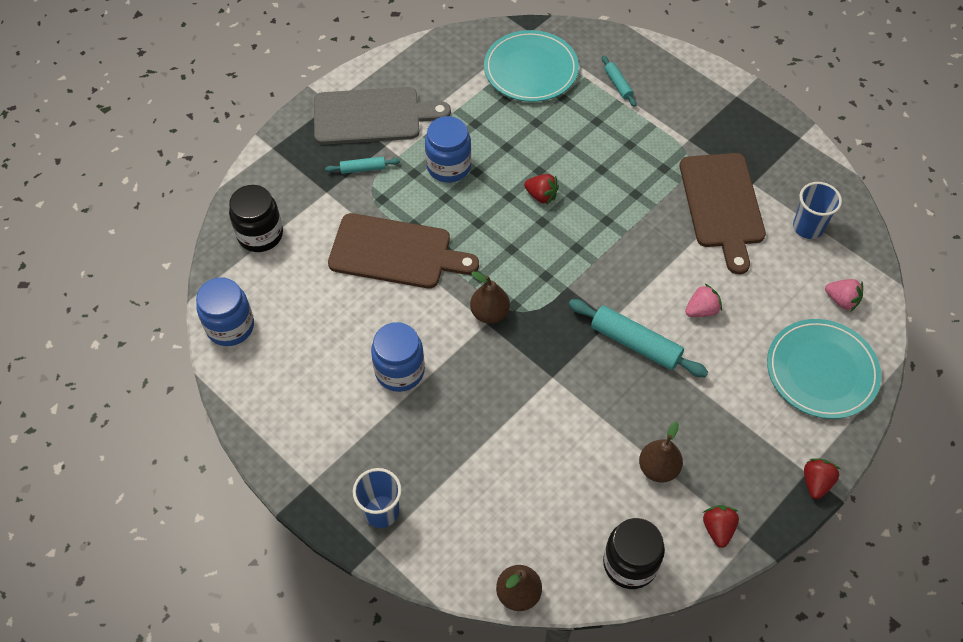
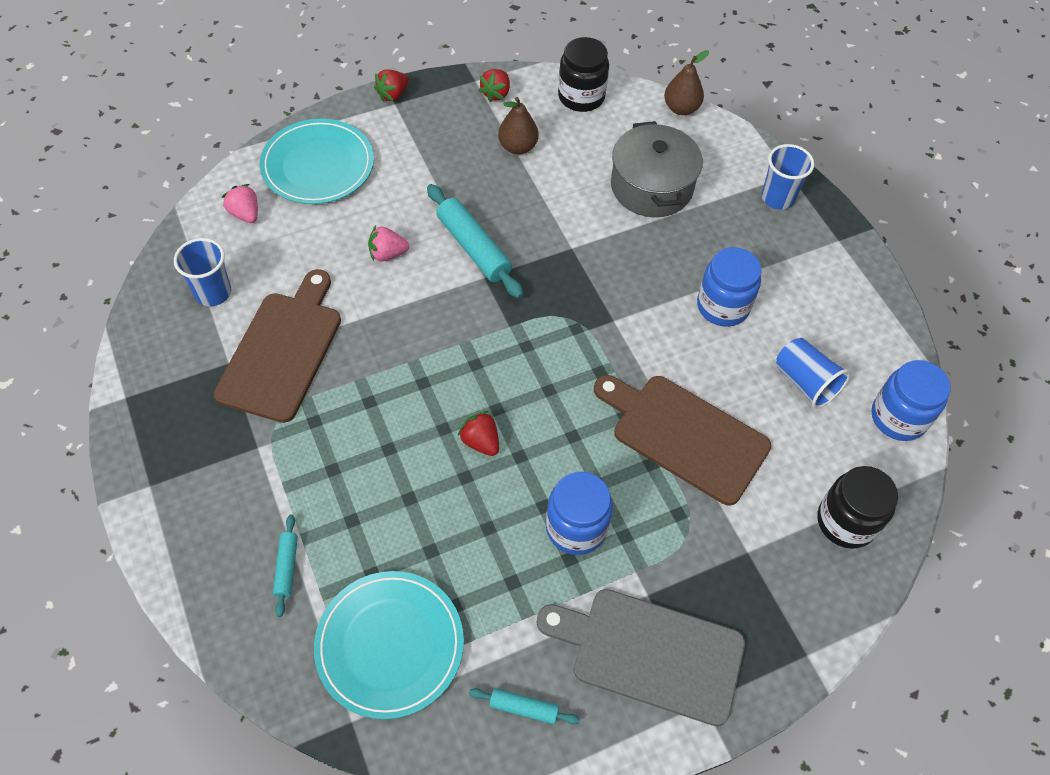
camera: 160 degrees left, 0 degrees up
turquoise rolling pin [325,157,400,174] -> turquoise rolling pin moved to [469,688,580,725]
brown pear [470,271,510,324] -> none
none -> grey pot [611,121,703,217]
none -> blue cup [776,338,851,409]

